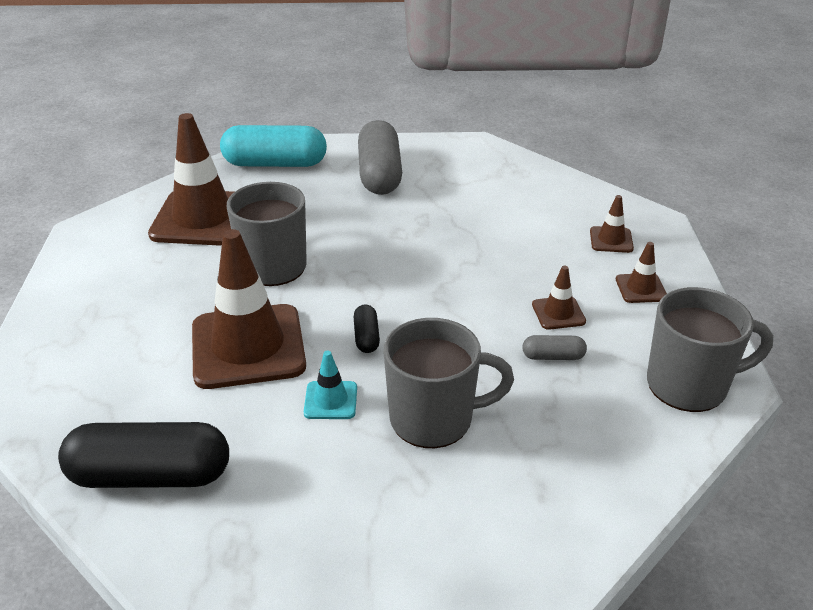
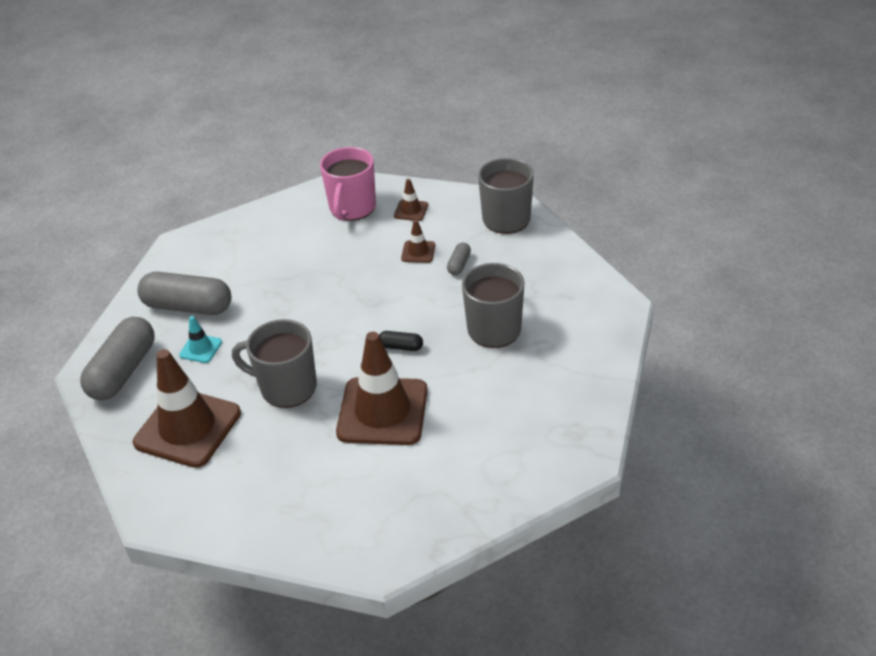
camera: 70 degrees left, 5 degrees up
black capsule [58,422,229,488] -> none
turquoise capsule [220,125,327,167] -> grey capsule [80,317,155,400]
turquoise traffic cone [304,350,357,419] -> turquoise traffic cone moved to [179,316,222,363]
brown traffic cone [590,195,634,253] -> pink mug [320,147,376,221]

